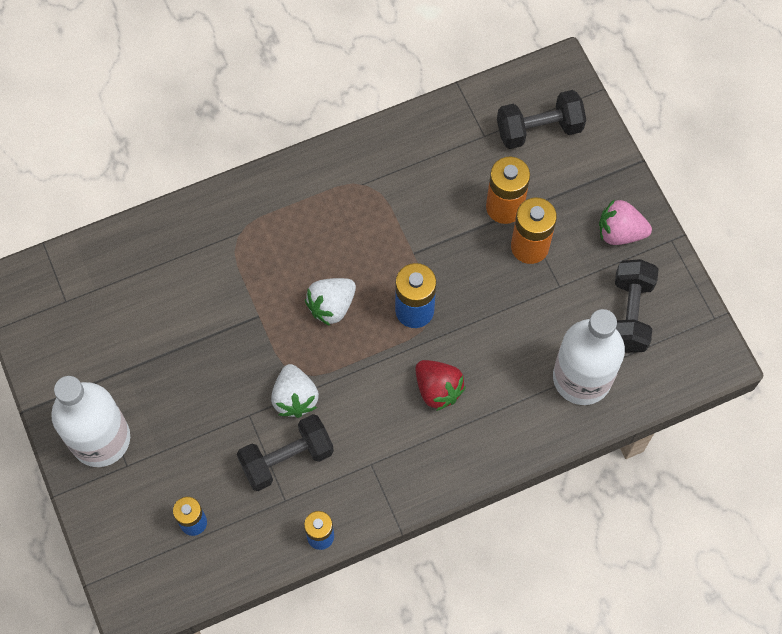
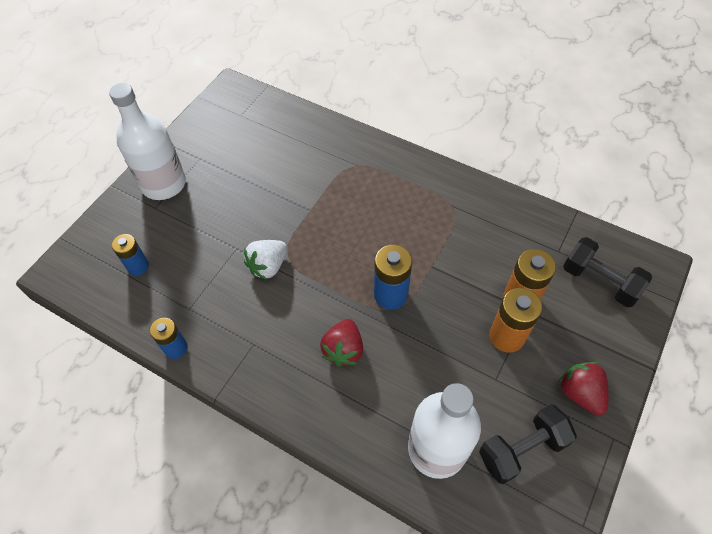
camera: 55 degrees right, 10 degrees down
black dumbbell [237,414,334,491] -> none
white strawberry [305,278,356,326] -> none
pink strawberry [599,199,652,245] -> red strawberry [559,362,609,416]

